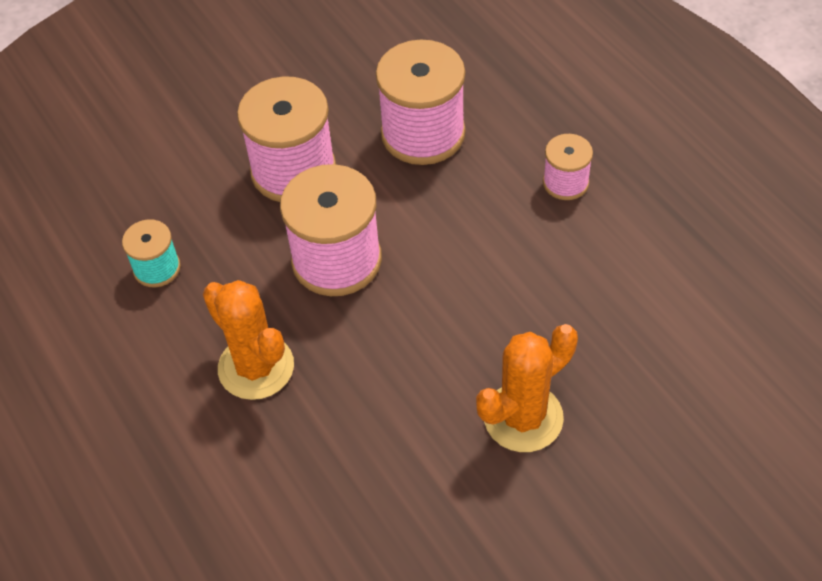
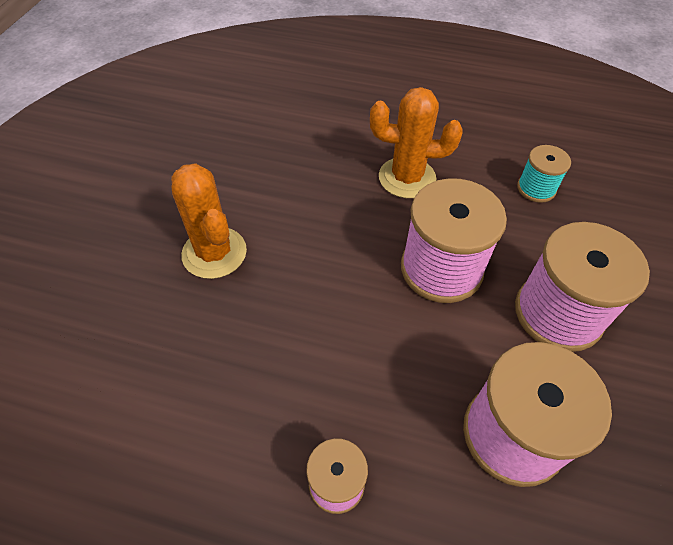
camera: 135 degrees right, 0 degrees up
orange cactus [476,324,578,452] -> orange cactus turned 45 degrees counterclockwise [171,163,247,279]

